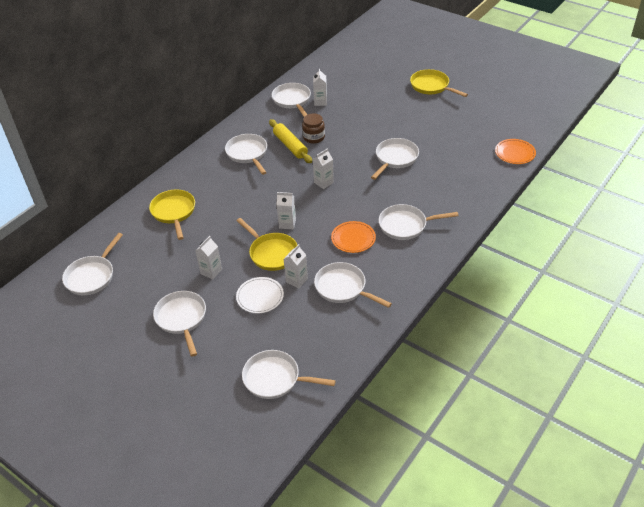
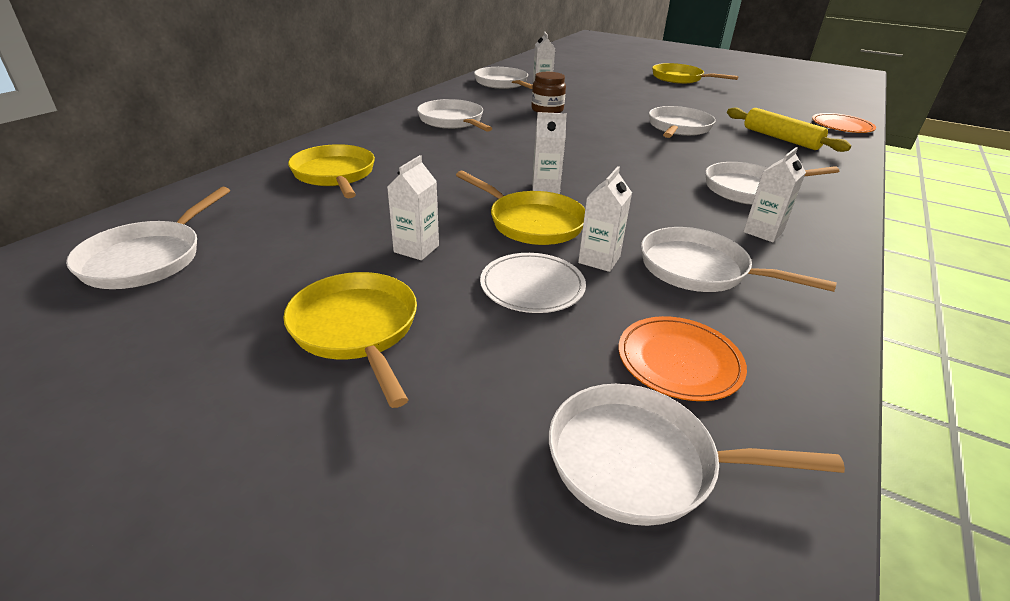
camera: 10 degrees left, 10 degrees down
white pan [153,291,206,357] -> yellow pan [283,272,417,408]
yellow rolling pin [269,119,312,163] -> yellow rolling pin moved to [727,107,851,152]
white carton [313,148,334,189] -> white carton moved to [743,147,806,242]
orange plate [331,221,376,253] -> orange plate moved to [619,316,747,401]

